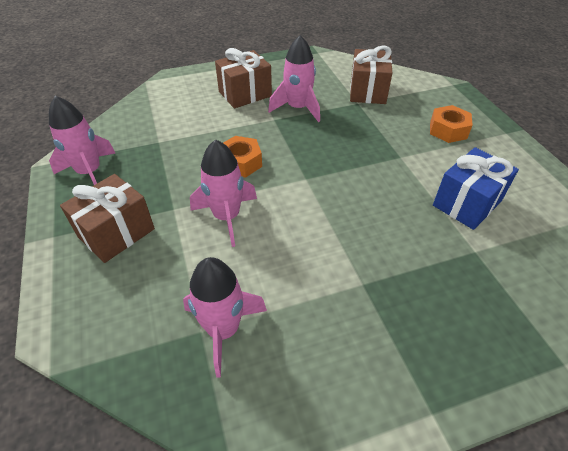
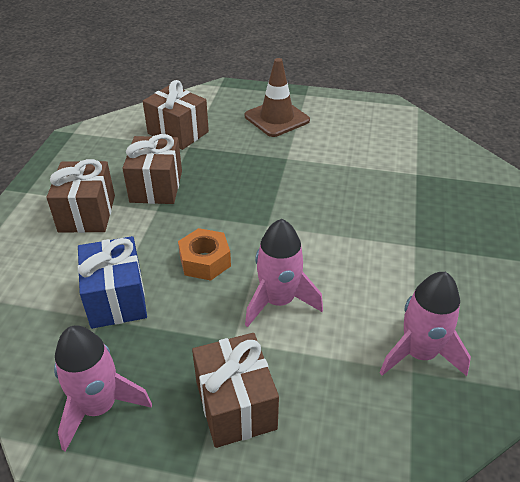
camera: 60 degrees left, 5 degrees down
pink rocket [268,35,320,122] -> brown gift [122,134,182,204]
orange nut [430,105,473,143] -> brown traffic cone [245,58,310,137]
blue gift [433,147,519,230] -> blue gift moved to [78,236,147,329]

